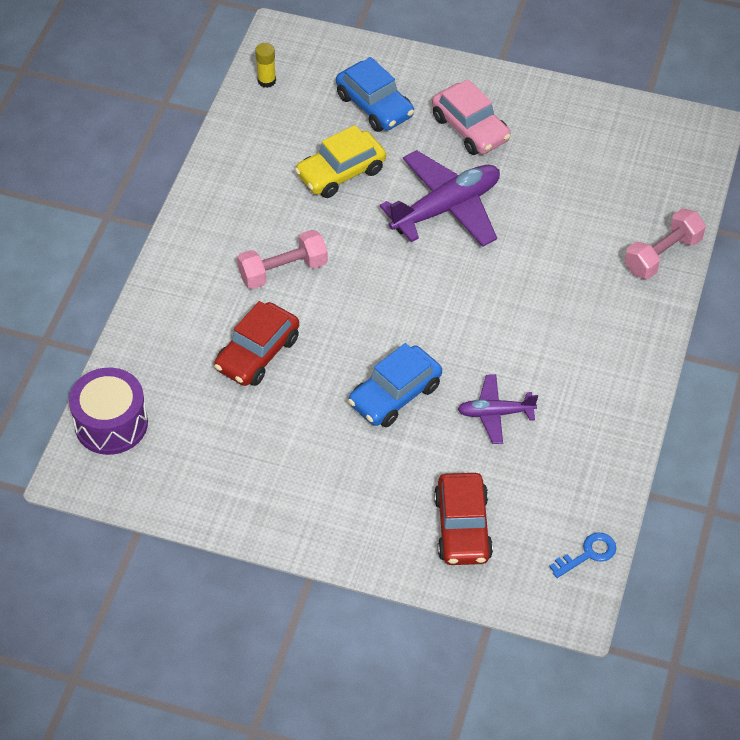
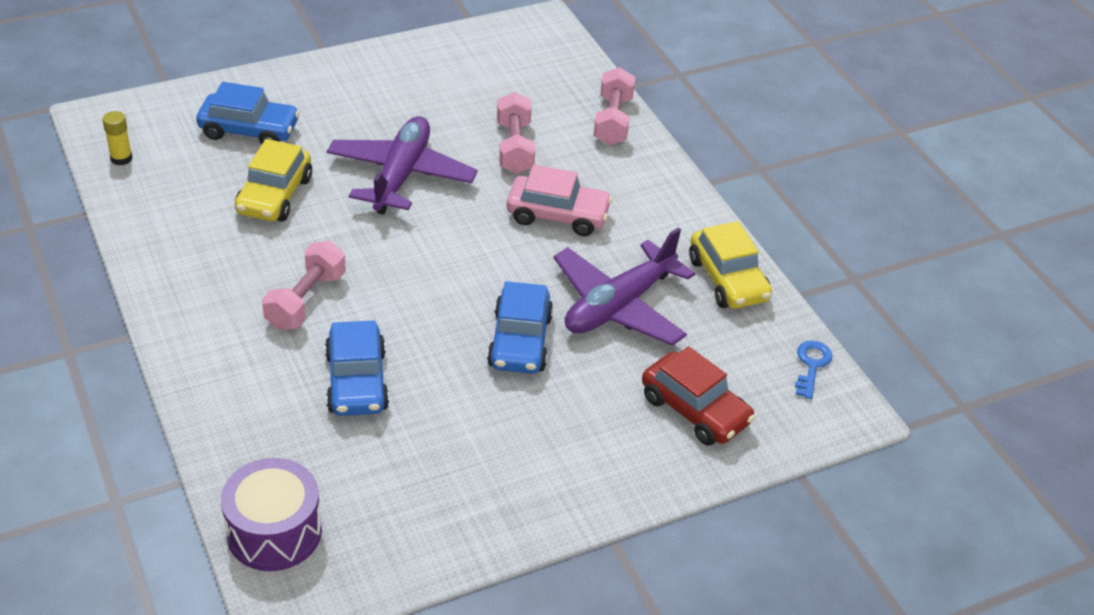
camera: 45 degrees left, 10 degrees down
red car [214,301,299,386] -> blue car [325,320,389,416]
pink car [432,79,511,155] -> pink car moved to [507,165,613,236]
purple plane [457,374,538,444] -> purple plane [553,228,695,346], size x1.81
none -> pink dumbbell [497,92,535,174]
none -> yellow car [689,221,772,309]

